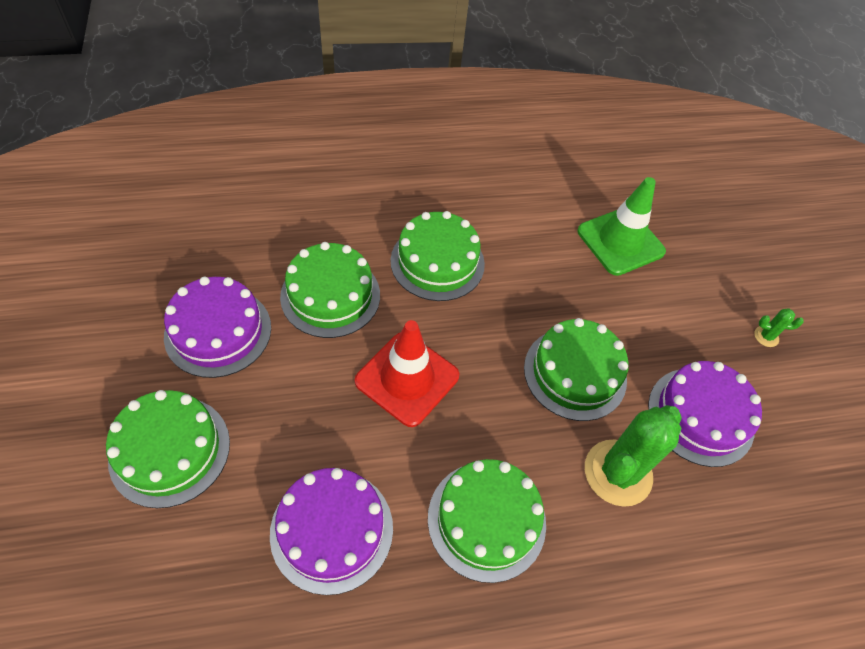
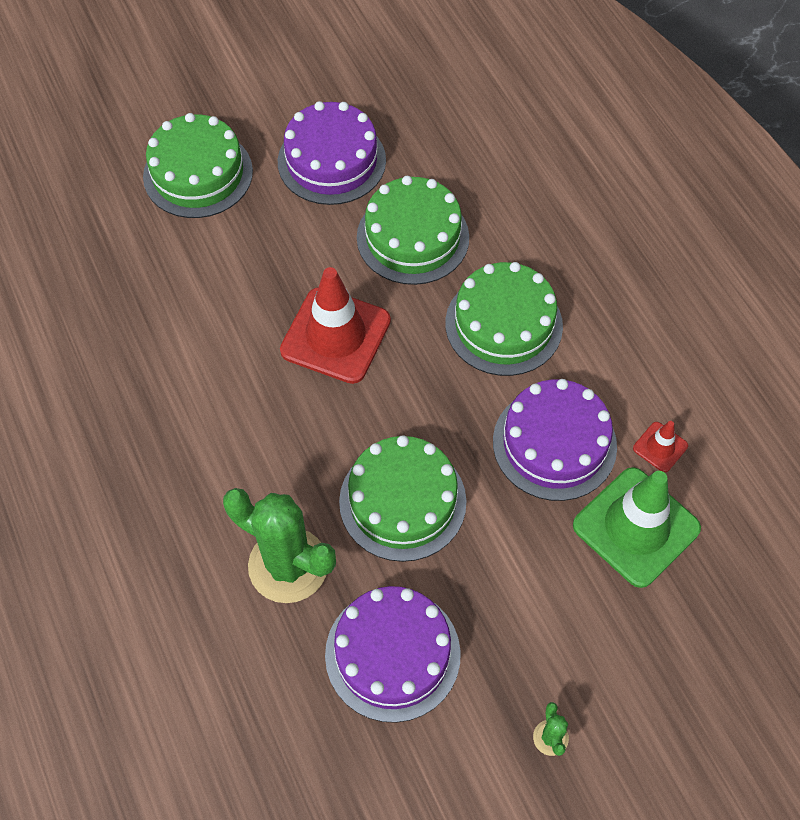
camera: 80 degrees right, 5 degrees up
purple cake [270,468,393,595] -> purple cake moved to [493,379,617,501]
green cake [428,459,546,583] -> none
none -> red traffic cone [633,421,688,472]

